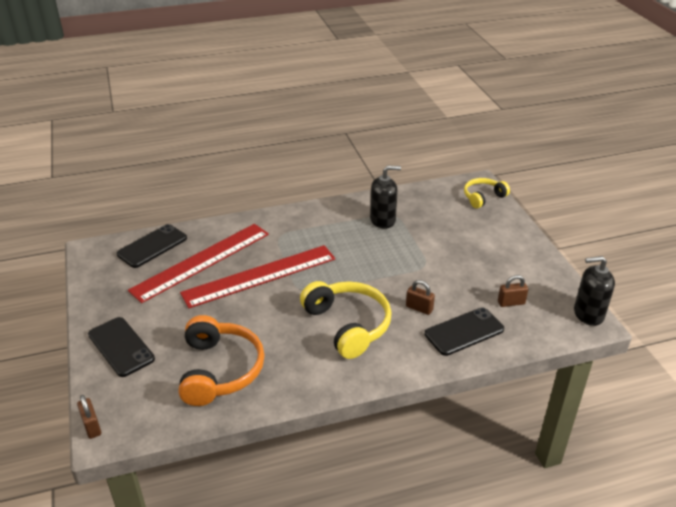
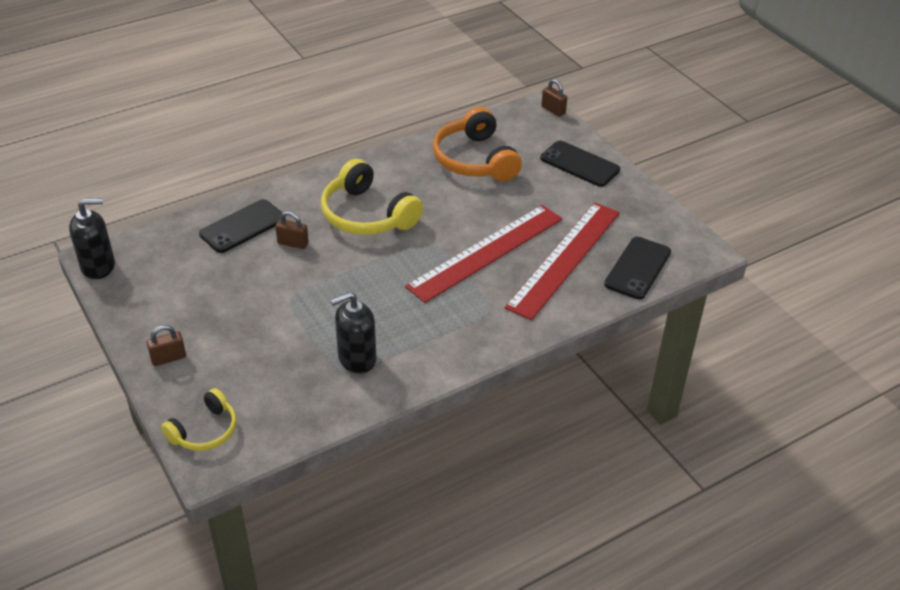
camera: 165 degrees right, 5 degrees up
brown padlock [498,275,528,307] -> brown padlock moved to [147,325,186,366]

